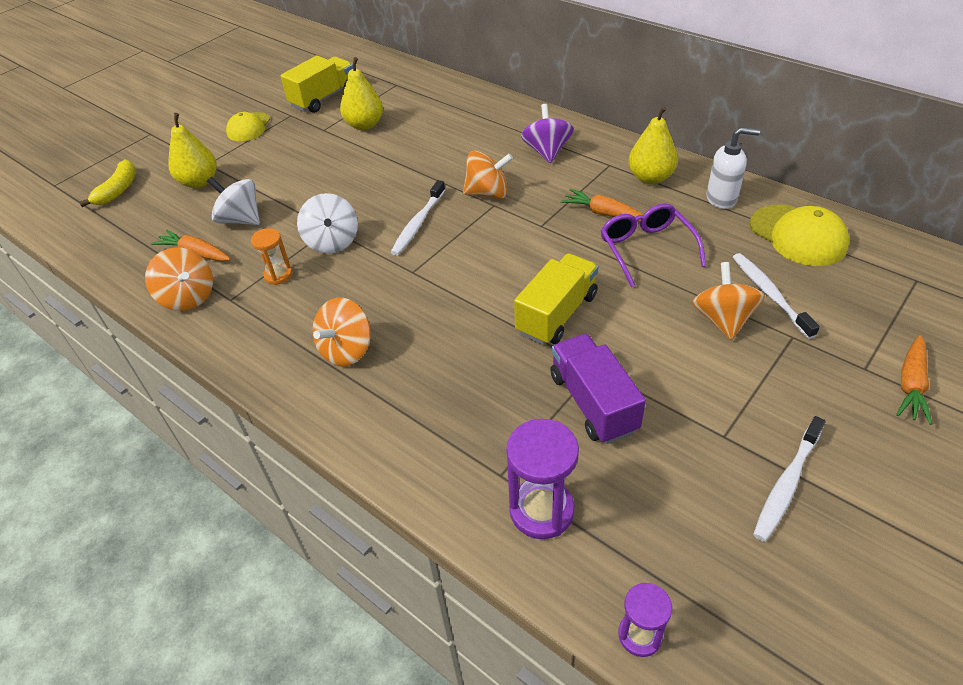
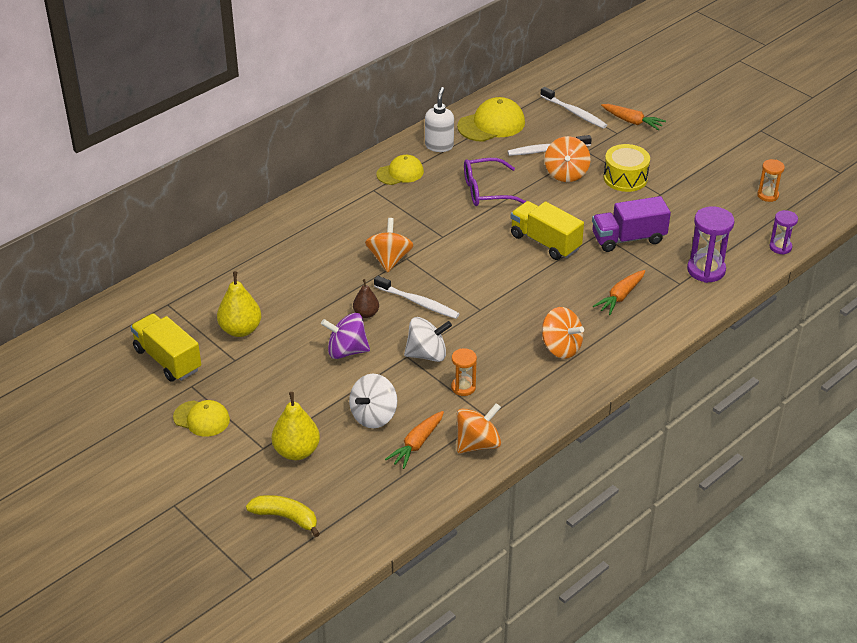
camera: 85 degrees left, 5 degrees down
purple spinning top [521,104,574,163] -> purple spinning top moved to [321,313,370,359]
orange carrot [561,189,644,222] -> orange carrot moved to [593,270,645,315]
yellow pear [628,106,678,184] -> yellow cap [376,155,424,185]
orange spinning top [692,262,765,340] -> orange spinning top turned 90 degrees counterclockwise [545,136,590,182]
white toothbrush [753,416,825,542] -> white toothbrush moved to [540,87,607,129]
none -> brown pear [353,279,379,318]
none -> yellow drum [603,144,650,192]
none -> orange hourglass [757,159,785,202]

